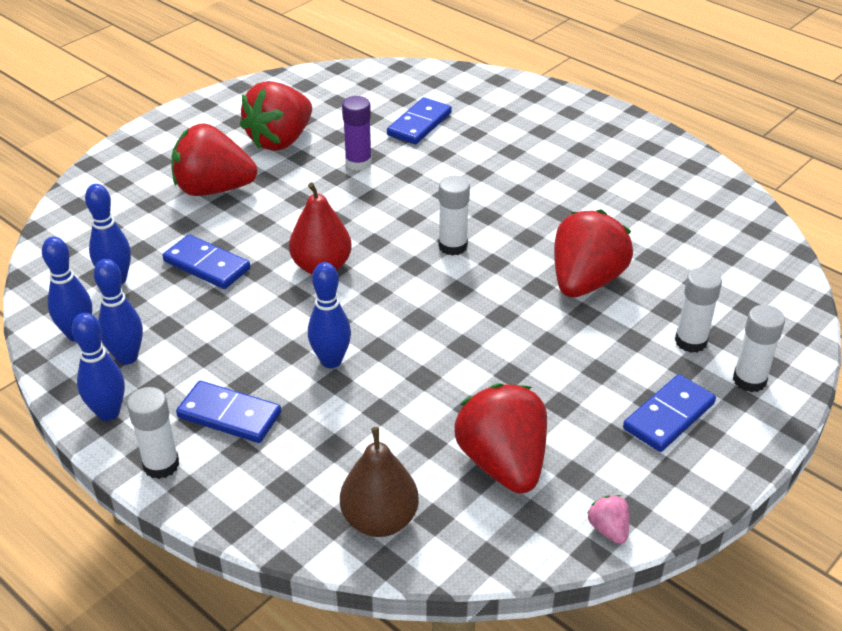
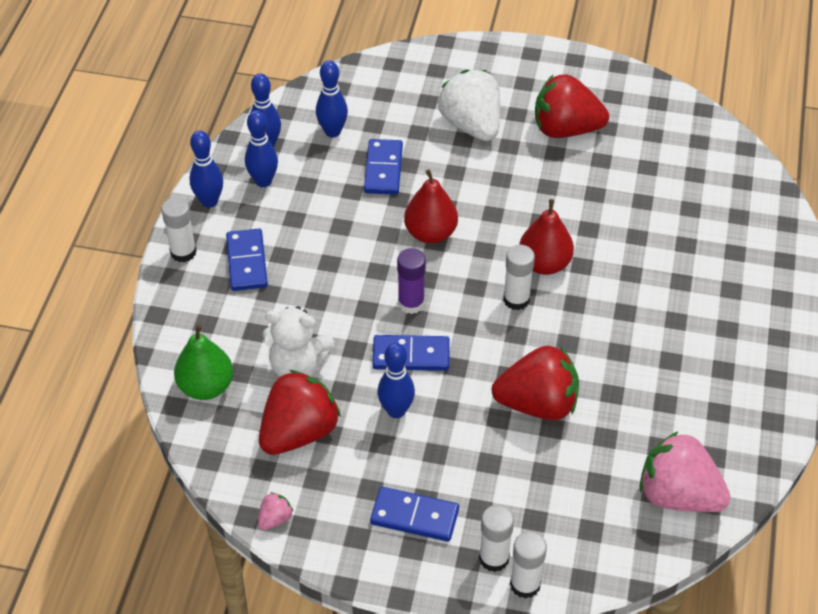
camera: 60 degrees right, 10 degrees up
red strawberry [171,123,257,196] -> white strawberry [438,70,500,141]
blue bowling pin [308,262,351,368] -> blue bowling pin moved to [378,343,415,418]
brown pear [340,427,419,537] -> green pear [174,324,233,400]
purple glue stick [342,96,372,171] -> purple glue stick moved to [397,248,426,314]
blue domino [387,97,452,144] -> blue domino moved to [372,335,450,371]
white glue stick [675,267,722,353] -> white glue stick moved to [510,531,547,599]
none -> white teddy bear [262,306,334,377]
none -> red pear [519,199,574,275]
none -> pink strawberry [639,431,731,512]

